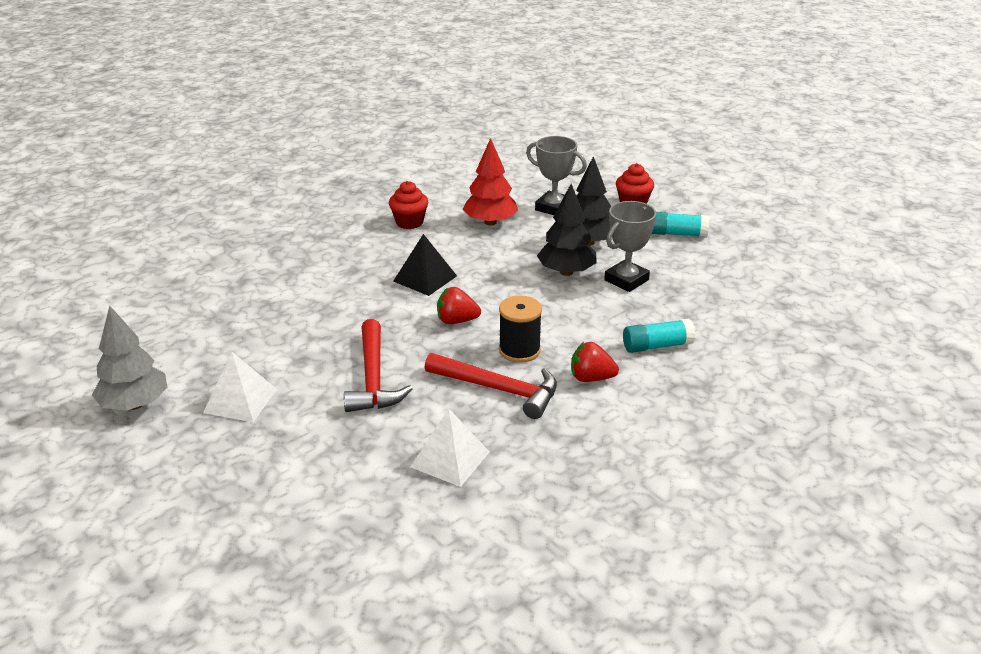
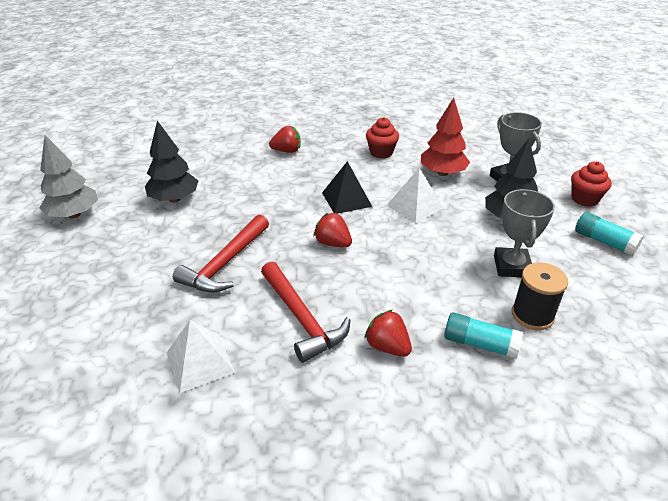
camera: 35 degrees right, 5 degrees up
white pyramid [203,352,277,422] -> white pyramid moved to [387,168,443,223]
black spool [499,296,542,363] -> black spool moved to [512,263,568,330]
black tree [537,184,597,276] -> black tree moved to [145,121,198,203]
grey trophy [604,201,656,292] -> grey trophy turned 75 degrees counterclockwise [494,189,555,277]
none -> red strawberry [269,126,301,153]

